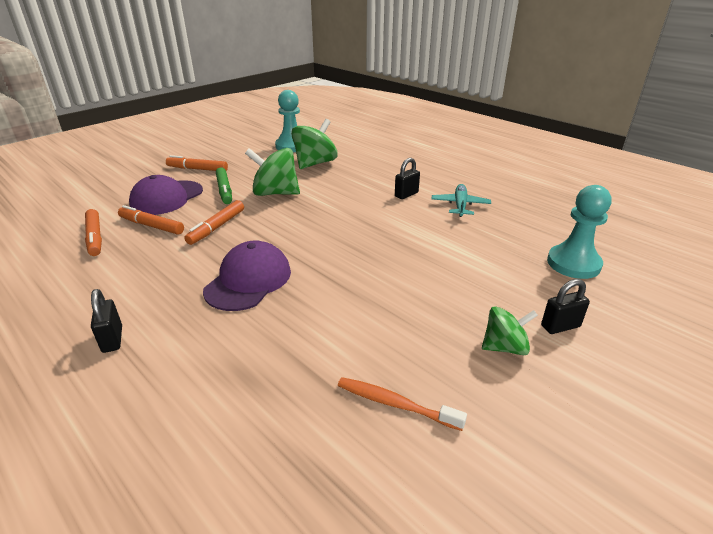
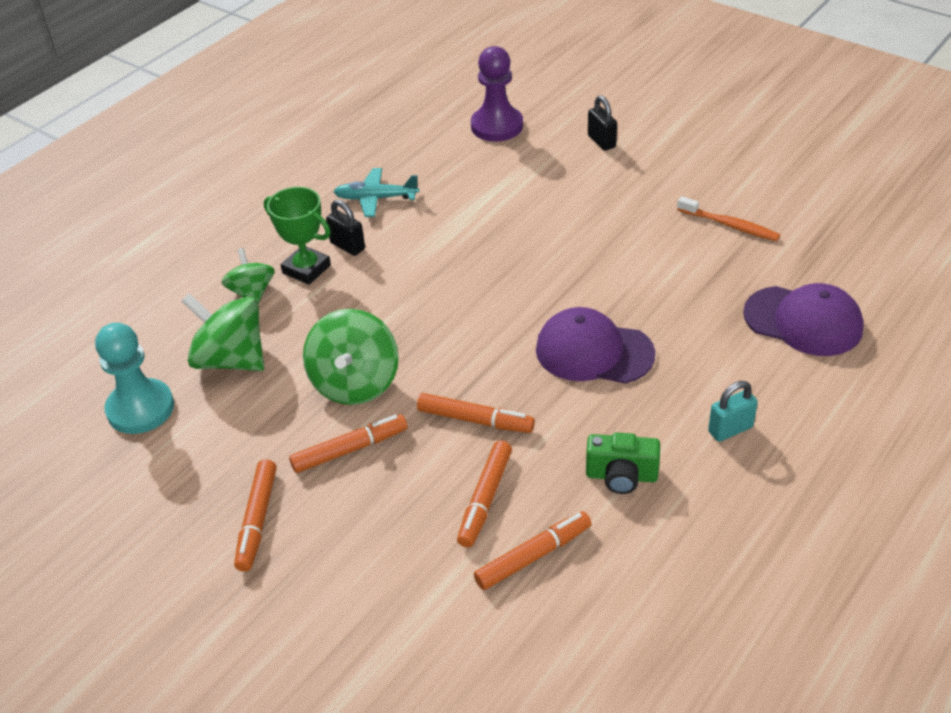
camera: 95 degrees left, 10 degrees up
black padlock [91,289,122,353] -> turquoise padlock [708,381,758,442]
purple cap [129,175,203,215] -> purple cap moved to [743,283,864,356]
green marker [216,168,232,204] -> orange marker [289,414,407,473]
orange toothbrush [338,377,467,431] -> orange toothbrush turned 75 degrees counterclockwise [677,196,780,241]
green spinning top [482,306,538,355] -> green spinning top moved to [222,248,275,304]
turquoise pawn [547,185,611,279] -> purple pawn [471,46,523,141]
none -> green trophy [264,187,331,285]
none -> green camera [586,432,660,494]

